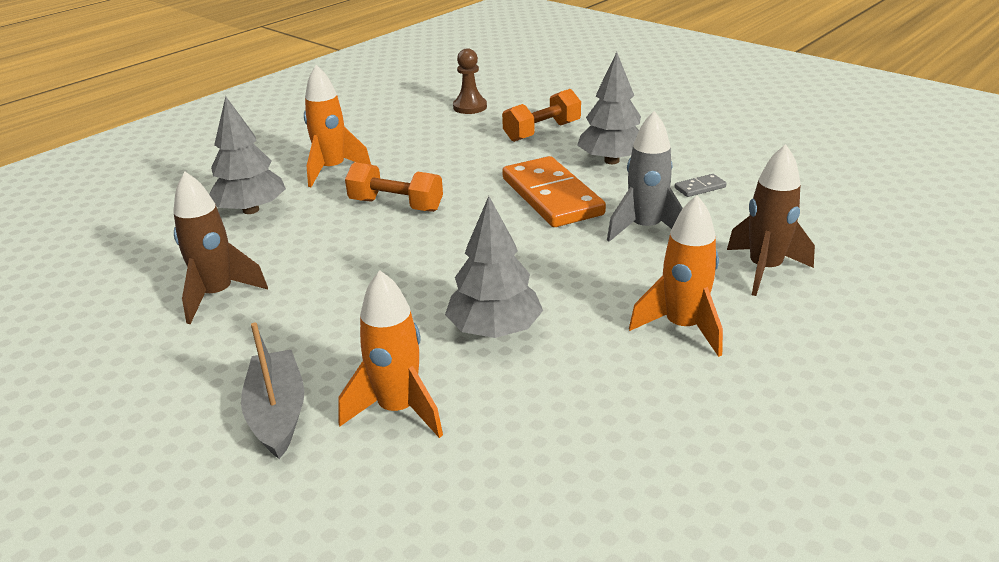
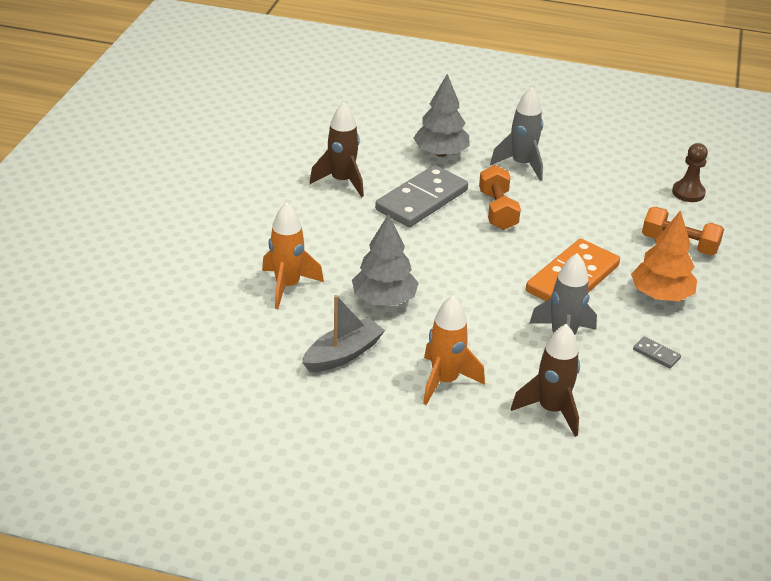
camera: 60 degrees right, 5 degrees up
grey boat [241,322,304,459] -> grey boat moved to [302,295,385,372]
orange rocket [304,65,371,187] -> grey rocket [490,87,543,181]
grey tree [577,52,641,164] -> orange tree [631,210,697,301]
none -> grey domino [375,165,468,227]

